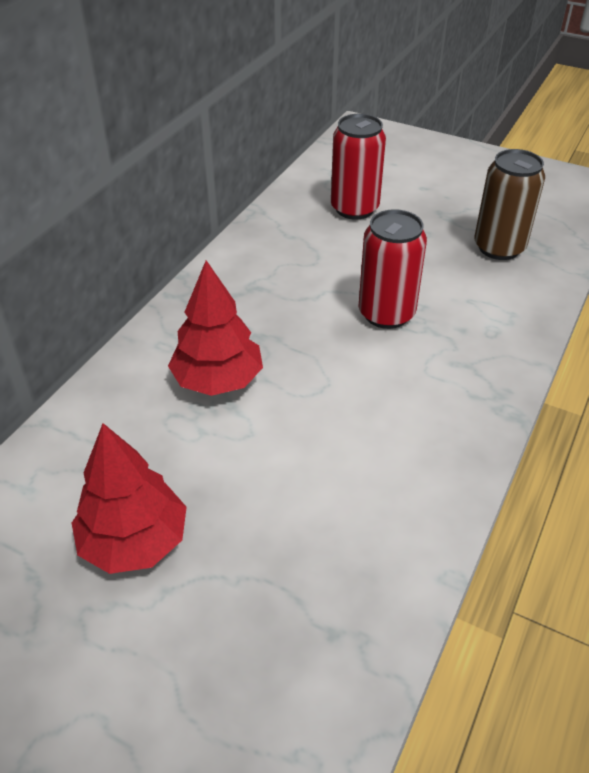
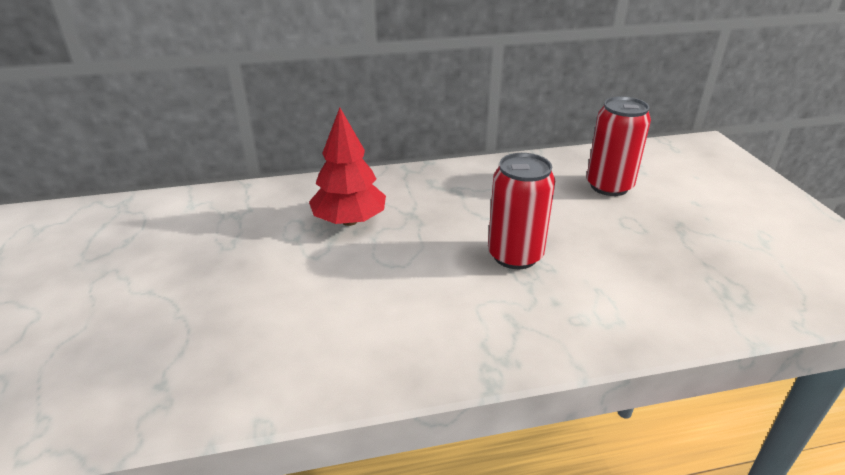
camera: 50 degrees right, 10 degrees down
red tree [72,423,187,574] -> none
brown can [474,149,545,260] -> none

